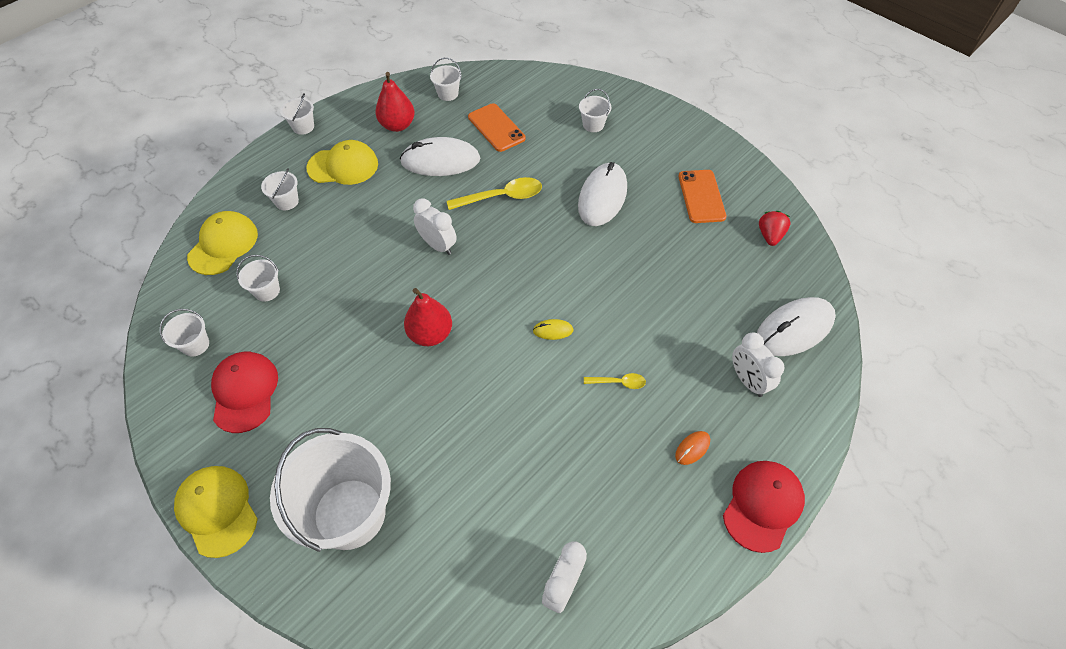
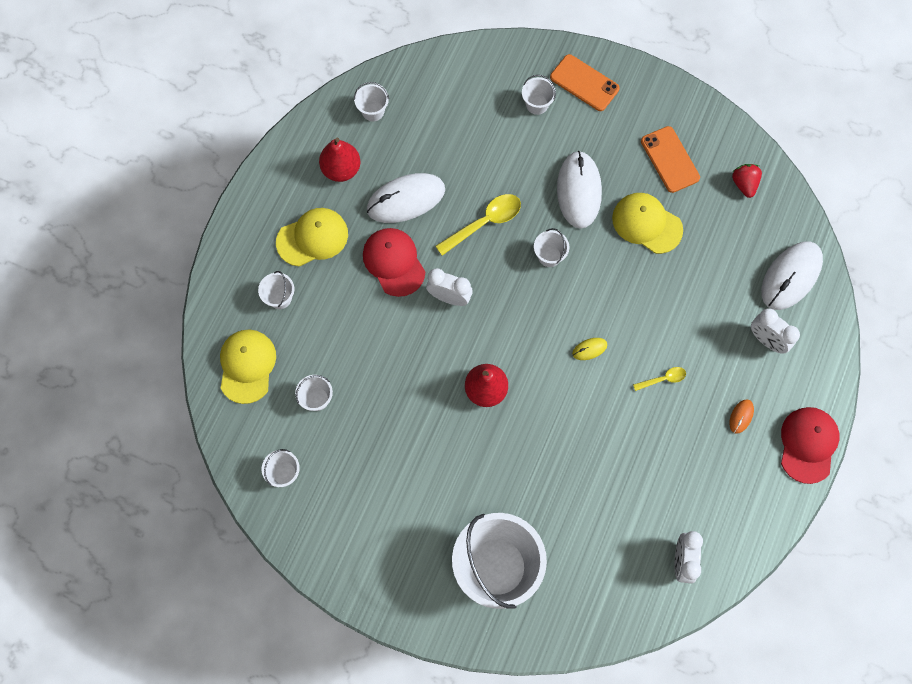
camera: 20 degrees left, 15 degrees up
yellow cap [174,466,258,558] -> yellow cap moved to [612,193,683,254]
red cap [211,352,278,433] -> red cap moved to [363,228,425,297]
white bucket [280,93,314,135] -> white bucket moved to [534,228,569,267]
orange phone [468,103,526,152] -> orange phone moved to [550,54,620,111]

